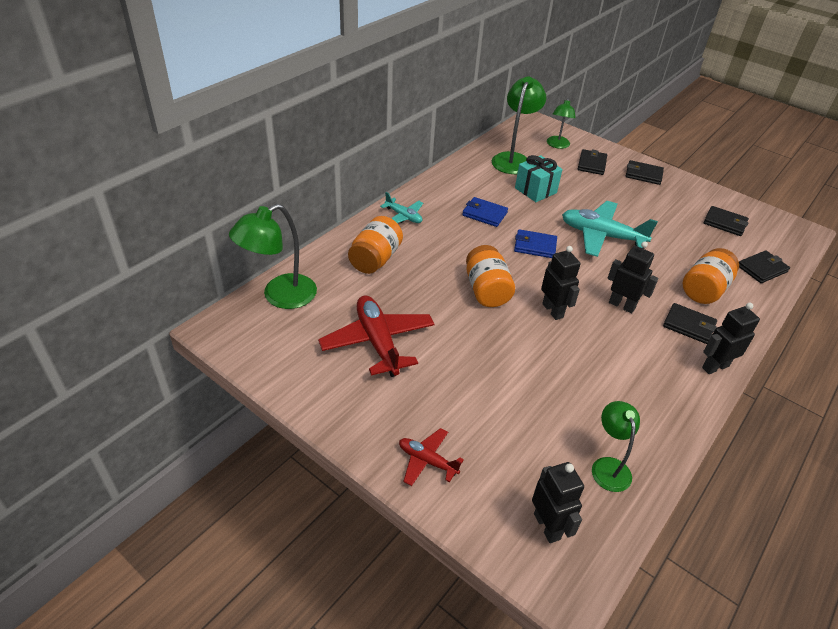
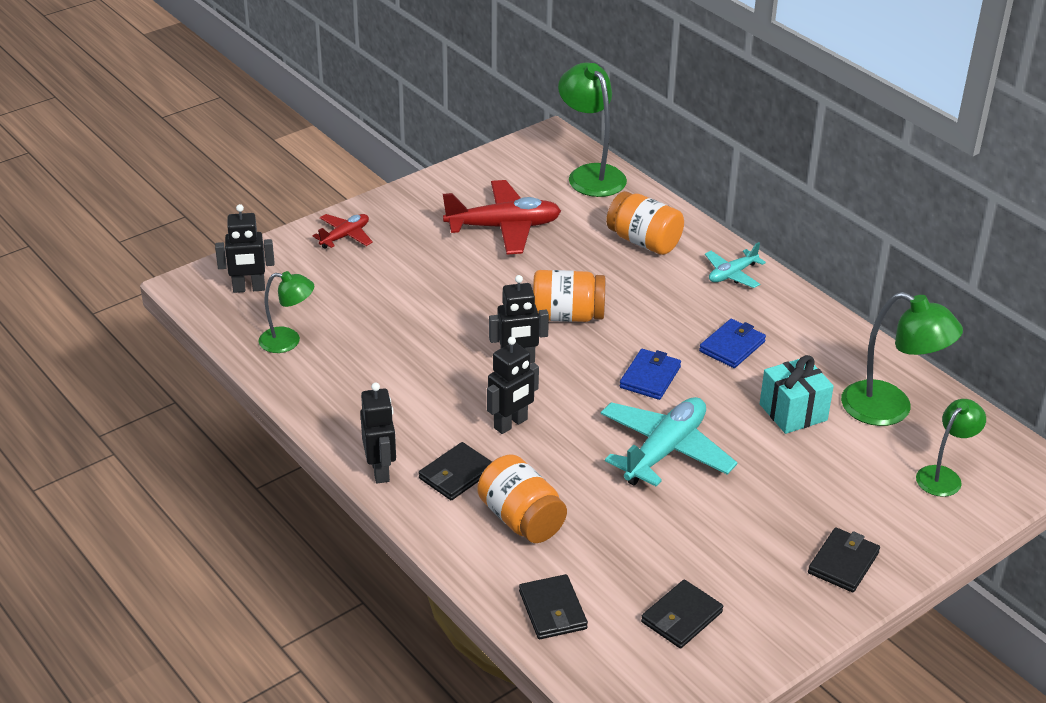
camera: 105 degrees right, 5 degrees down
green lamp [547,98,576,149] -> green lamp turned 105 degrees clockwise [916,399,986,497]
black wallet [578,149,607,175] -> none

